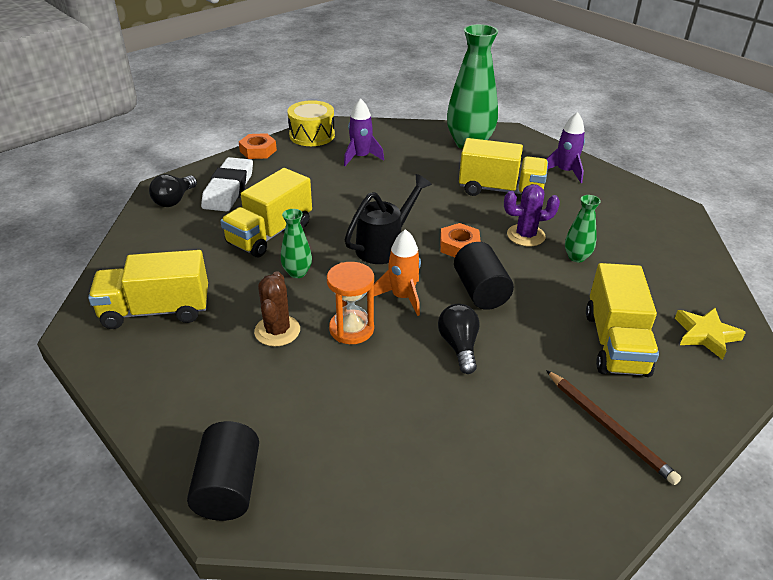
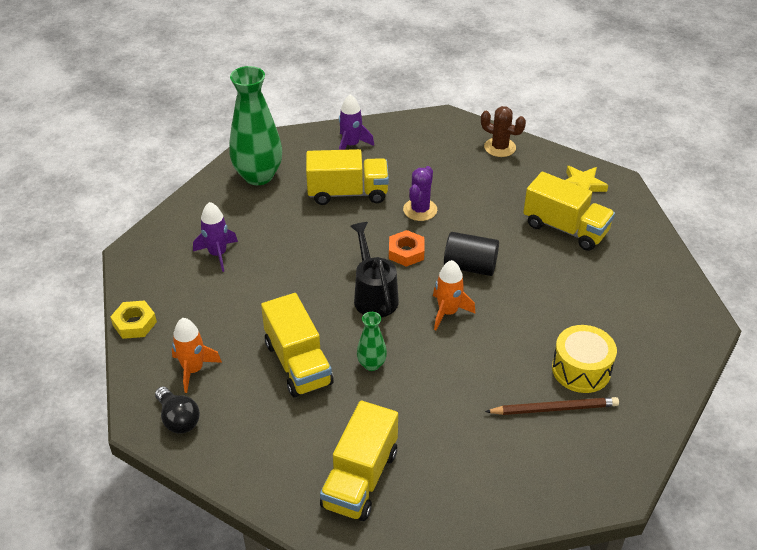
camera: 60 degrees left, 5 degrees up
black cylinder [187,421,259,521] -> none
white eraser [201,157,253,212] -> orange rocket [172,318,222,393]
orange nut [239,133,277,159] -> yellow nut [110,300,157,339]
brown cactus [254,271,300,346] -> brown cactus moved to [481,106,526,157]
yellow drum [287,100,335,146] -> yellow drum moved to [552,325,617,393]
orange hourglass [327,262,374,344] -> none
black light bulb [438,304,480,374] -> none
yellow truck [459,138,548,196] -> yellow truck turned 45 degrees clockwise [306,149,389,205]
brown pencil [546,370,681,485] -> brown pencil moved to [485,397,619,415]
green vase [565,195,601,262] -> none

